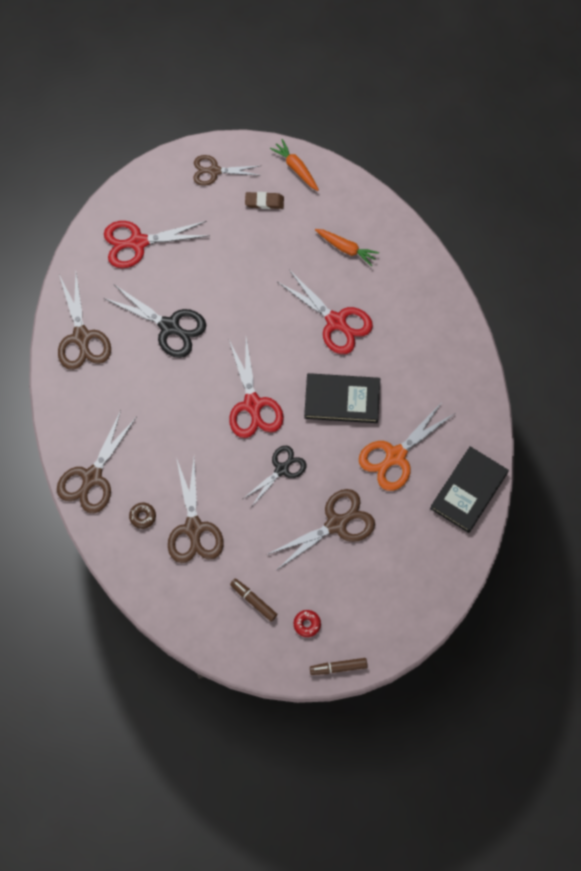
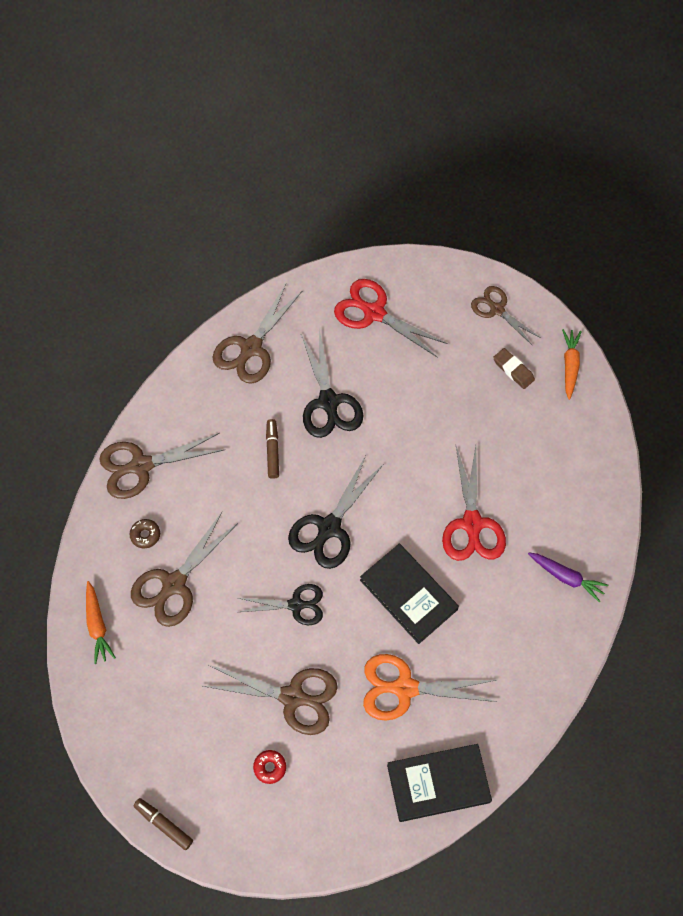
camera: 45 degrees right, 5 degrees down
red scissors [229,338,284,438] -> black scissors [288,456,383,569]
brown marker [230,578,278,622] -> brown marker moved to [266,419,279,479]
red donut [294,610,321,637] -> red donut moved to [253,750,286,784]
orange carrot [315,229,379,266] -> orange carrot moved to [86,581,116,664]
none -> purple carrot [528,552,608,602]

